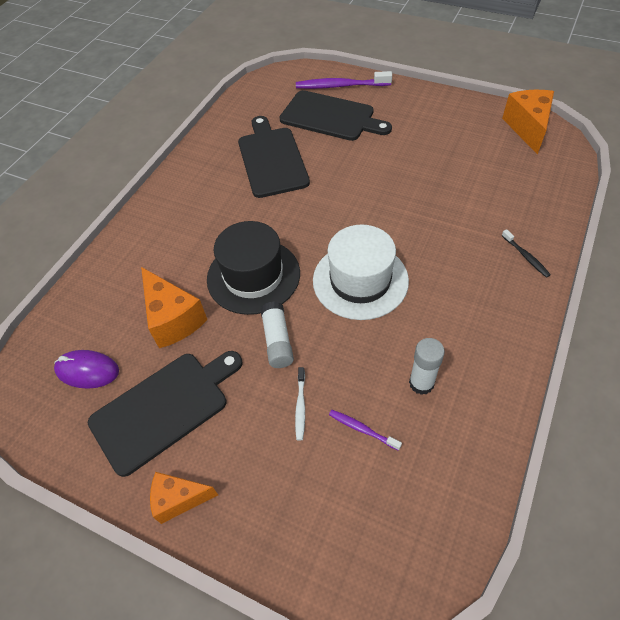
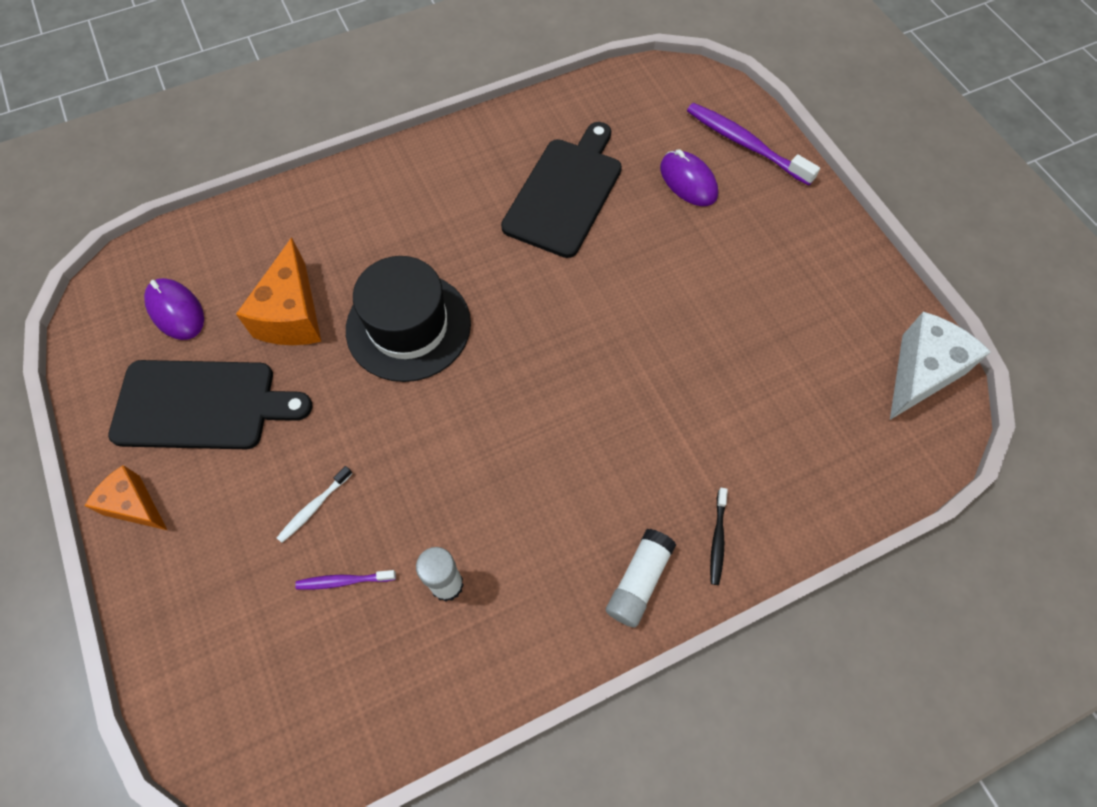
camera: 35 degrees right, 10 degrees up
white glue stick [261,301,294,368] -> white glue stick moved to [606,529,676,627]
black cutting board [279,90,392,141] -> purple mouse [660,149,718,206]
white hat [313,225,409,320] -> none
purple toothbrush [329,410,402,451] -> purple toothbrush turned 75 degrees counterclockwise [295,570,396,590]
orange cheese [502,90,554,155] -> white cheese [890,312,991,420]

